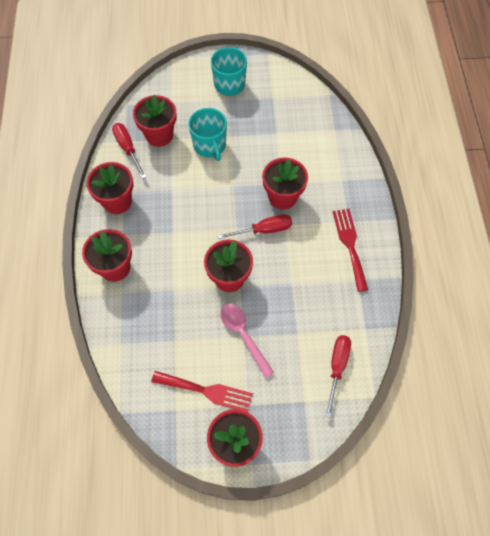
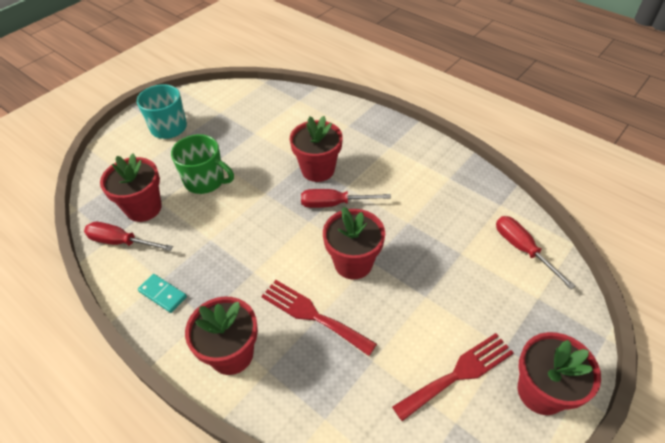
camera: 45 degrees left, 15 degrees down
red flower pot [86,162,134,214] -> turquoise domino [138,274,187,313]
turquoise mug [188,108,227,161] -> green mug [171,134,234,194]
red screwdriver [218,214,292,239] -> red screwdriver turned 120 degrees counterclockwise [301,189,391,208]
pink spoon [220,304,274,378] -> none
red fork [333,209,368,292] -> red fork moved to [261,280,377,356]

